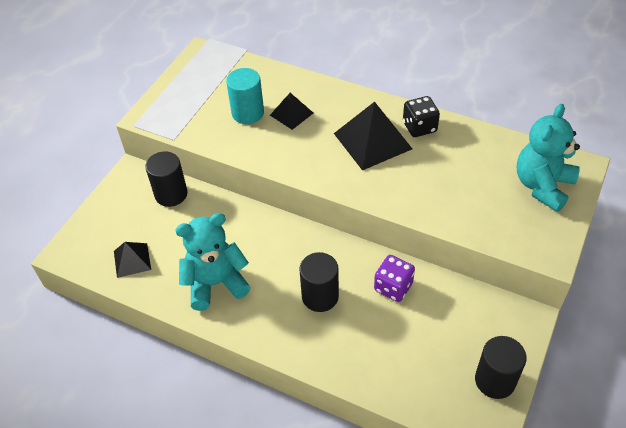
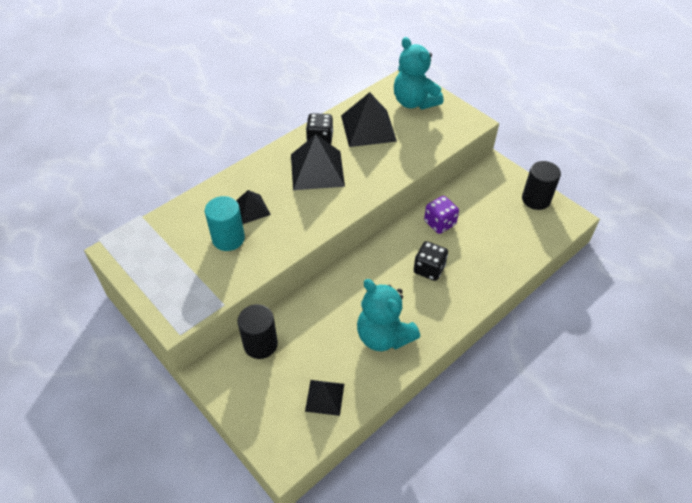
camera: 70 degrees left, 0 degrees up
turquoise teddy bear [175,213,251,311] -> turquoise teddy bear turned 45 degrees counterclockwise [357,279,420,351]
black cylinder [300,252,339,312] -> black dice [414,241,448,281]
none -> black pyramid [341,92,397,147]

